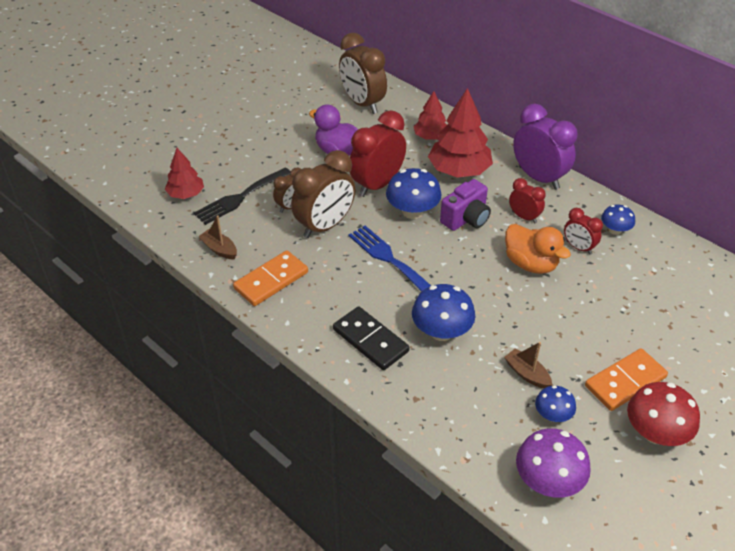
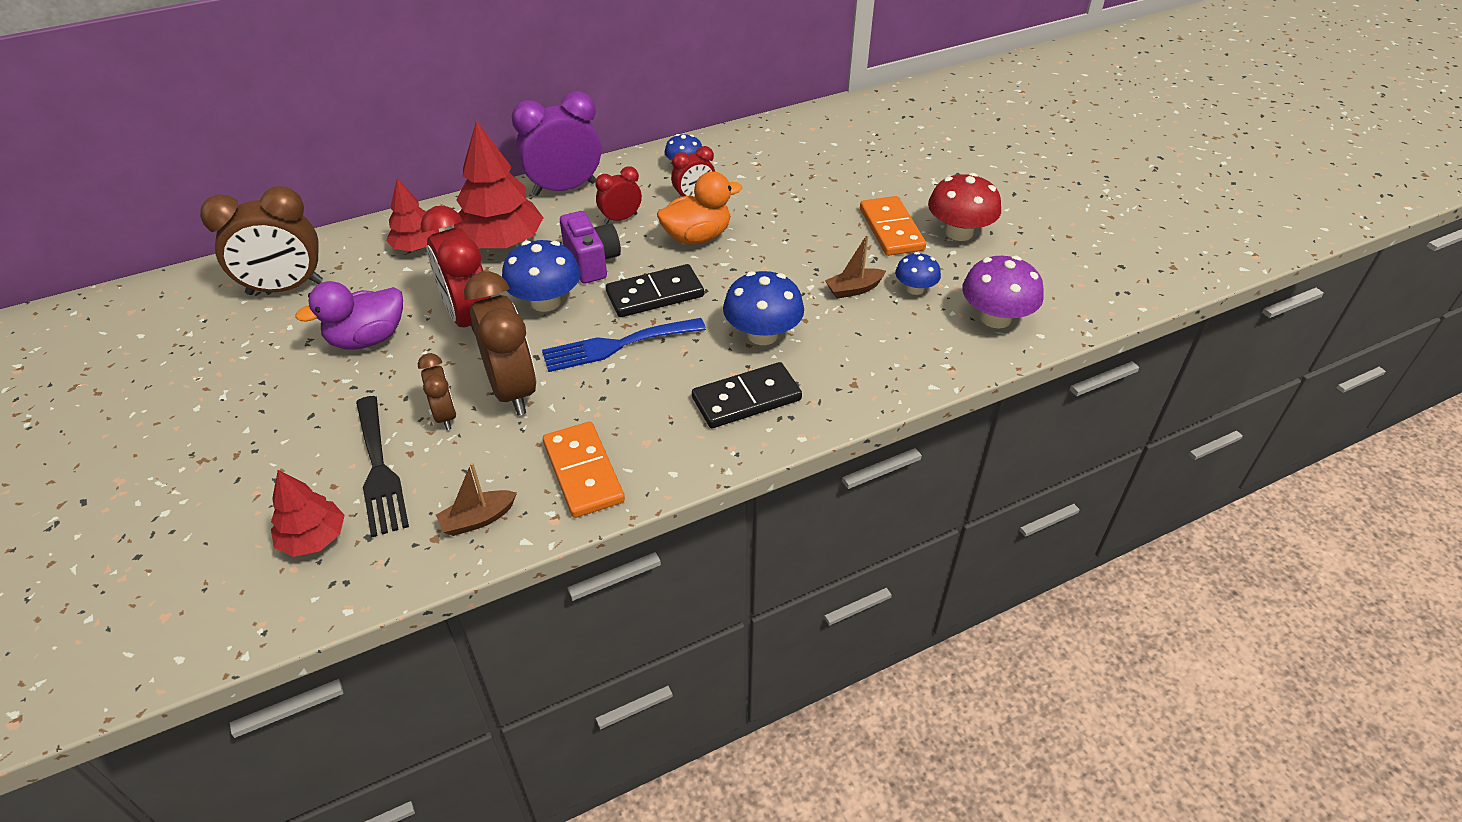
camera: 70 degrees left, 0 degrees up
none -> black domino [606,264,704,317]

